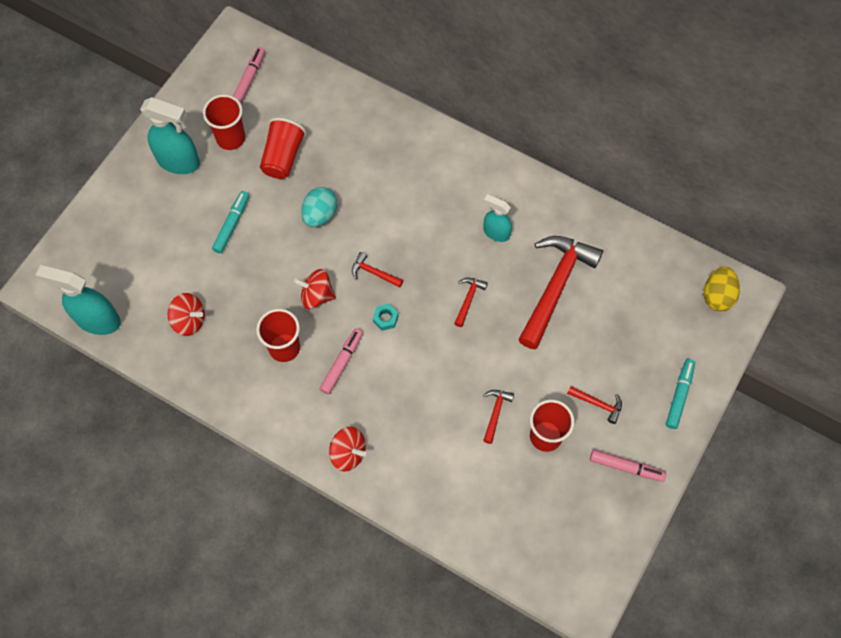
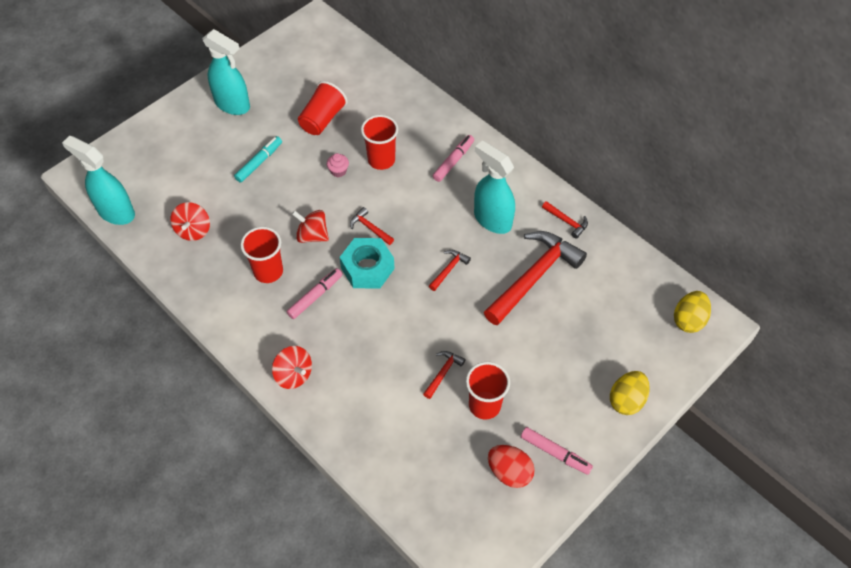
camera: 15 degrees right, 10 degrees down
red spinning top [168,293,205,336] -> red spinning top turned 60 degrees clockwise [170,202,210,241]
red cup [203,94,245,150] -> red cup moved to [361,115,398,170]
pink marker [233,47,265,103] -> pink marker moved to [433,135,474,182]
turquoise egg [301,187,337,227] -> pink cupcake [327,153,349,177]
turquoise nut [373,304,398,331] -> turquoise nut [339,238,395,289], size x2.16
turquoise spray bottle [483,194,512,242] -> turquoise spray bottle [474,140,515,234], size x1.64
red hammer [567,386,622,424] -> red hammer moved to [542,201,588,239]
turquoise marker [666,359,695,429] -> yellow egg [610,371,650,415]
none -> red egg [488,445,535,488]

